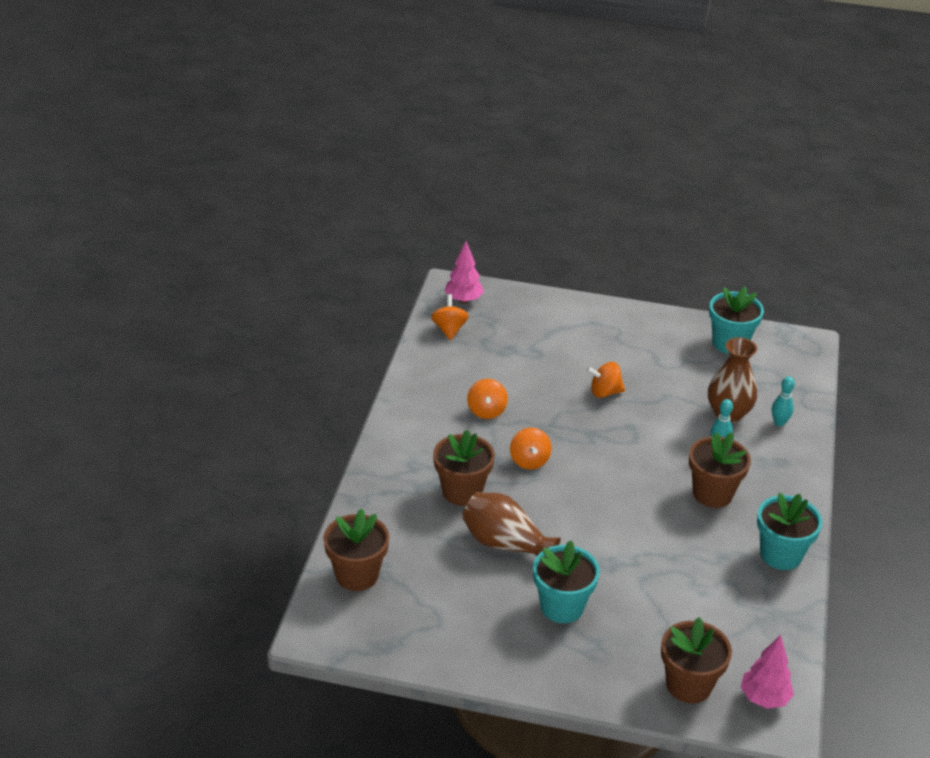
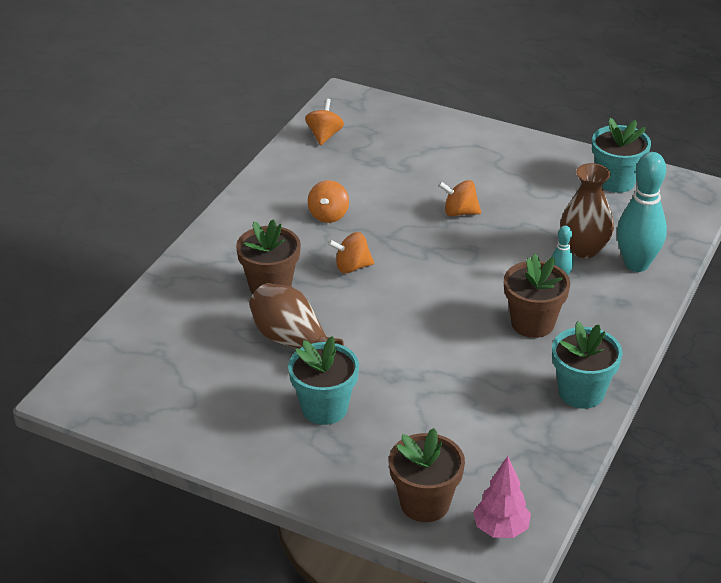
camera: 15 degrees right, 0 degrees up
brown flower pot [323,508,389,591] -> none
pink tree [445,241,484,303] -> none
orange spinning top [510,428,552,469] -> orange spinning top turned 75 degrees clockwise [328,232,374,273]
turquoise bowling pin [772,376,795,426] -> turquoise bowling pin [617,152,667,272], size x2.08

